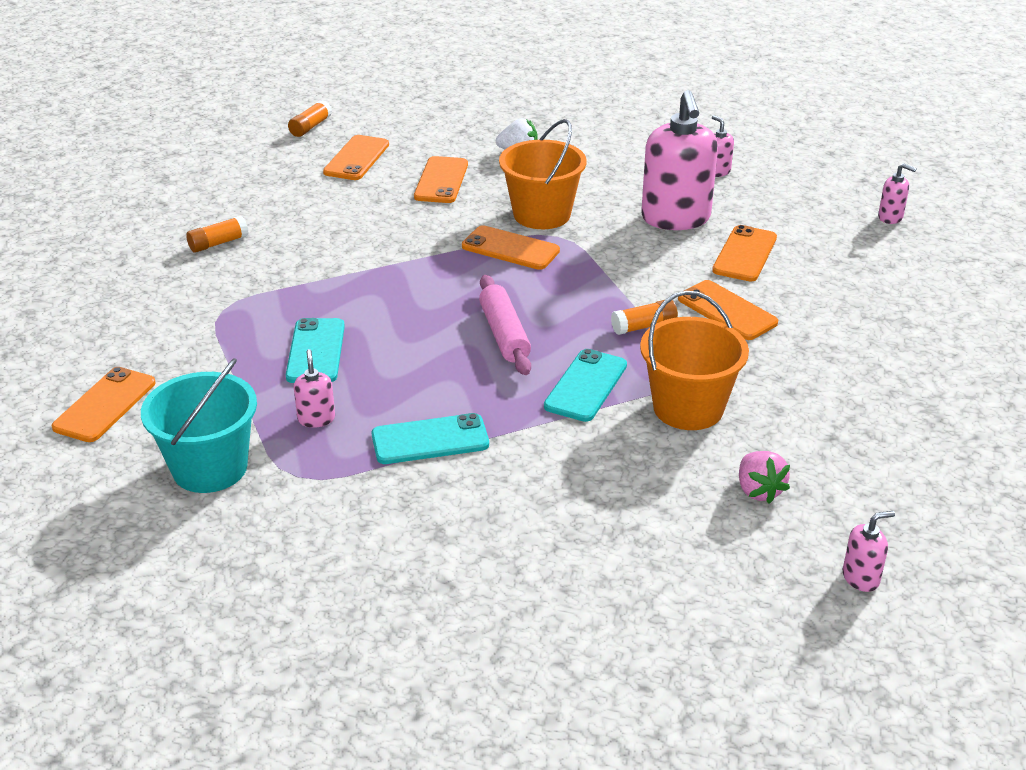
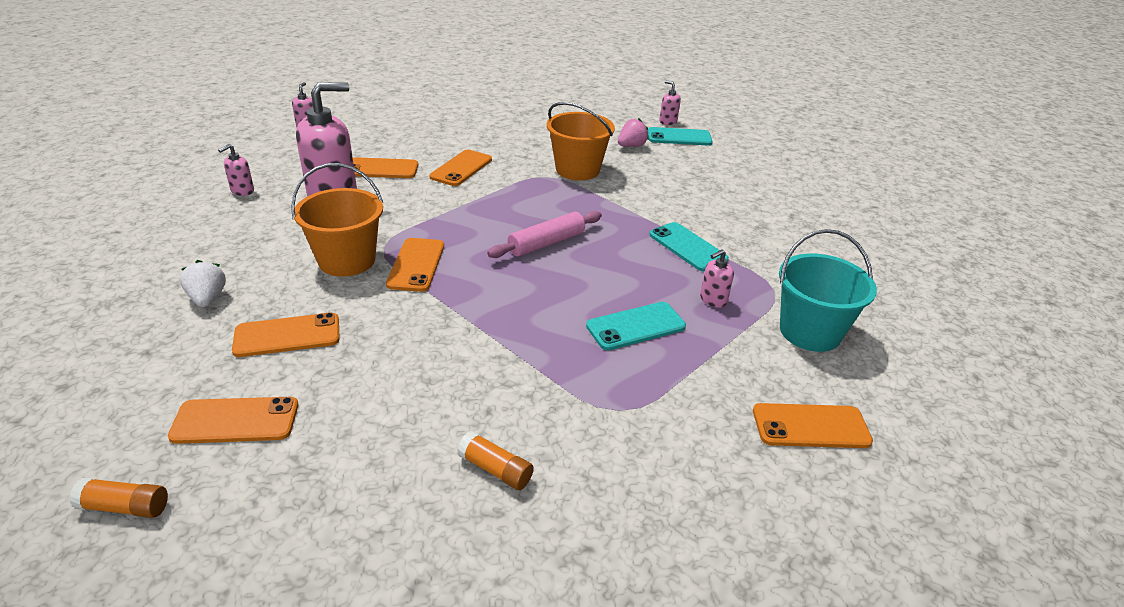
camera: 115 degrees left, 0 degrees up
turquoise phone [544,349,627,422] -> turquoise phone moved to [648,127,713,146]
orange glue stick [611,300,678,335] -> none

